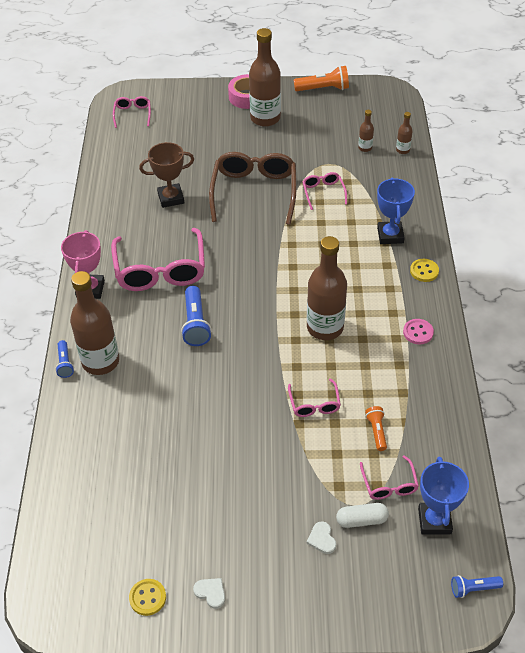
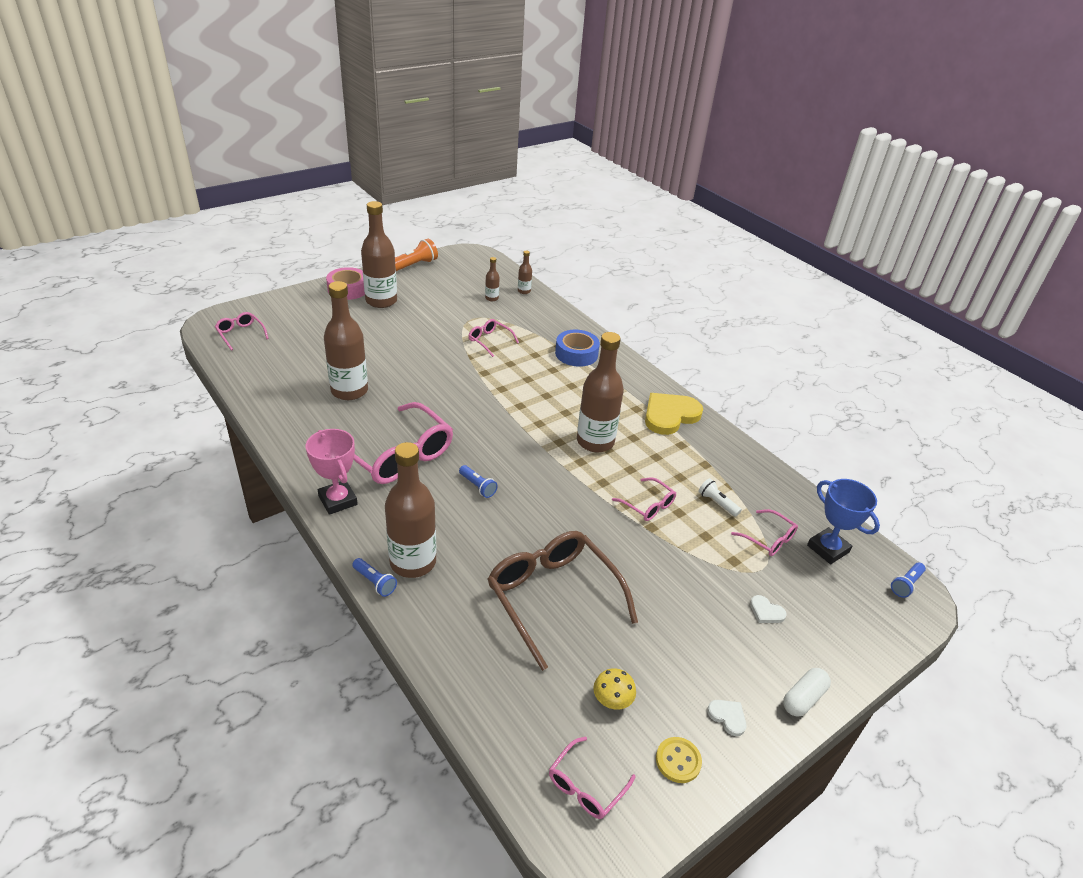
camera: 40 degrees left, 10 degrees down
brown trophy [139,142,194,208] -> brown bottle [324,281,368,400]
blue flashlight [181,286,212,346] -> blue flashlight [459,465,498,498], size x0.59
white heart [193,578,225,609] -> white heart turned 45 degrees clockwise [707,700,746,736]
brown glasses [209,152,297,225] -> brown glasses moved to [488,531,638,671]
white capsule [336,503,389,528] -> white capsule moved to [783,668,831,717]
orange flashlight [365,406,387,451] -> white flashlight [698,478,742,517]
blue trophy [377,178,415,244] -> blue tape [555,330,600,367]
pink button [403,319,434,344] -> yellow heart [645,393,703,435]
yellow button [410,259,439,282] -> none
none -> pink glasses [549,736,636,819]
none -> yellow mushroom [593,668,636,709]

